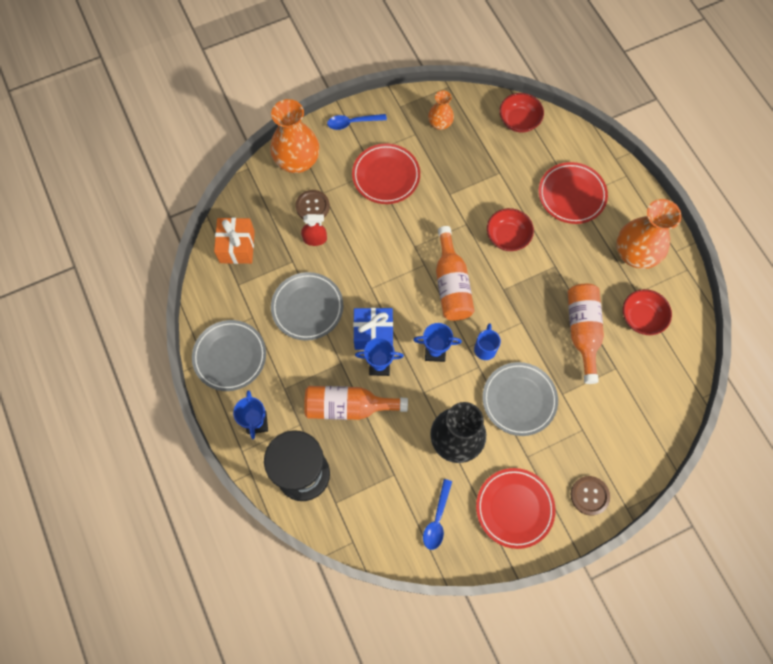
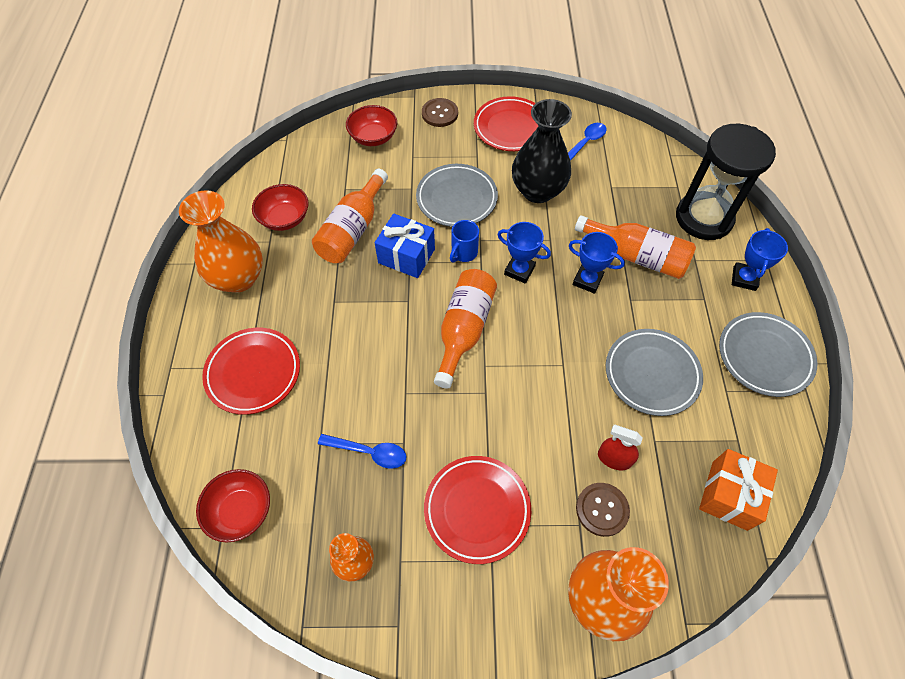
camera: 155 degrees left, 10 degrees down
blue spoon [327,114,387,130] -> blue spoon moved to [318,434,406,469]
blue gift [353,308,393,350] -> blue gift moved to [375,213,435,278]
red bowl [487,208,534,251] -> red bowl moved to [346,105,397,146]

